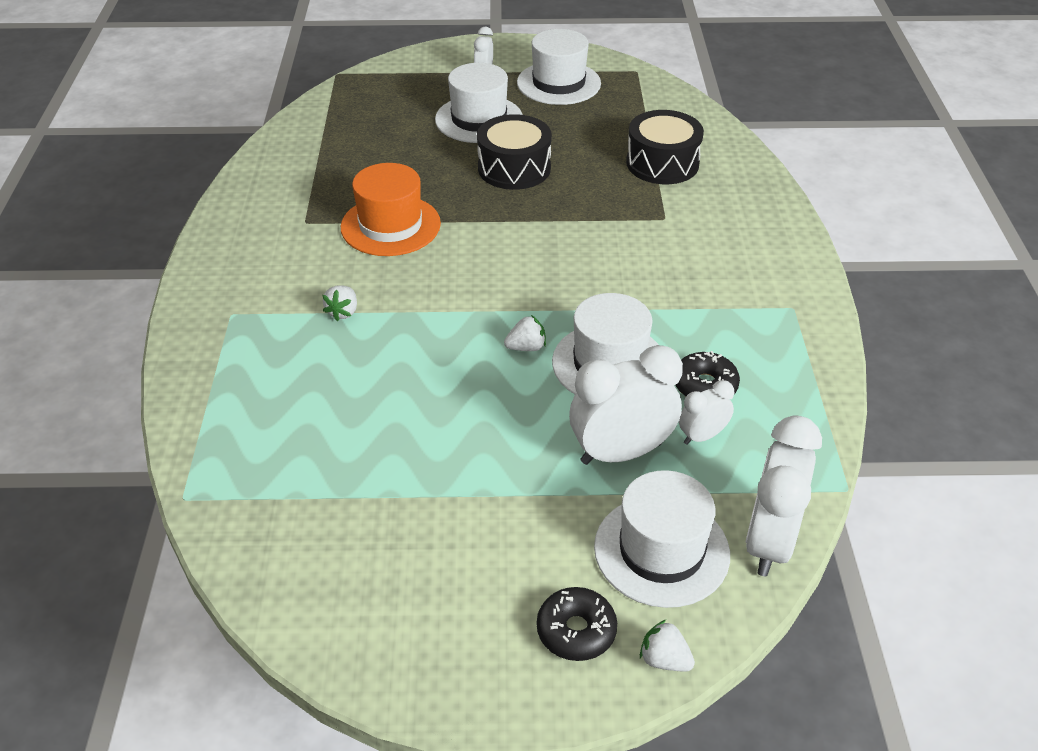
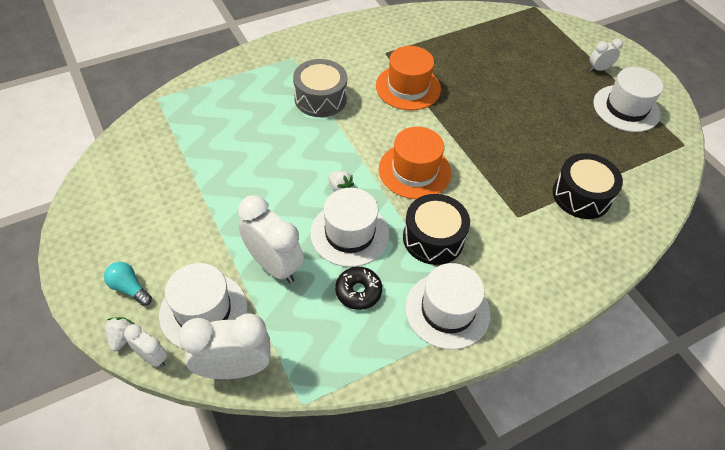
camera: 60 degrees right, 10 degrees up
white strawberry [322,285,357,321] -> grey drum [293,59,347,117]
white hat [435,63,523,143] -> white hat moved to [405,263,491,350]
black drum [477,114,552,190] -> black drum moved to [403,194,470,265]
black donut [537,587,617,661] -> turquoise light bulb [104,262,152,306]
white clock [679,380,734,445] -> white clock moved to [124,324,167,367]
none -> orange hat [379,127,451,199]

